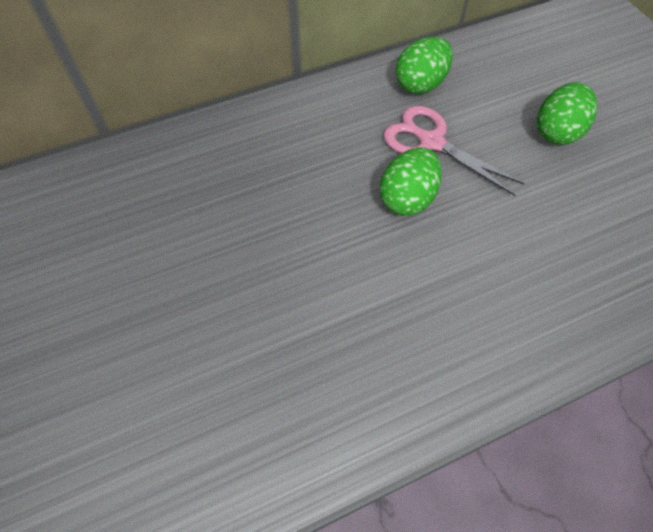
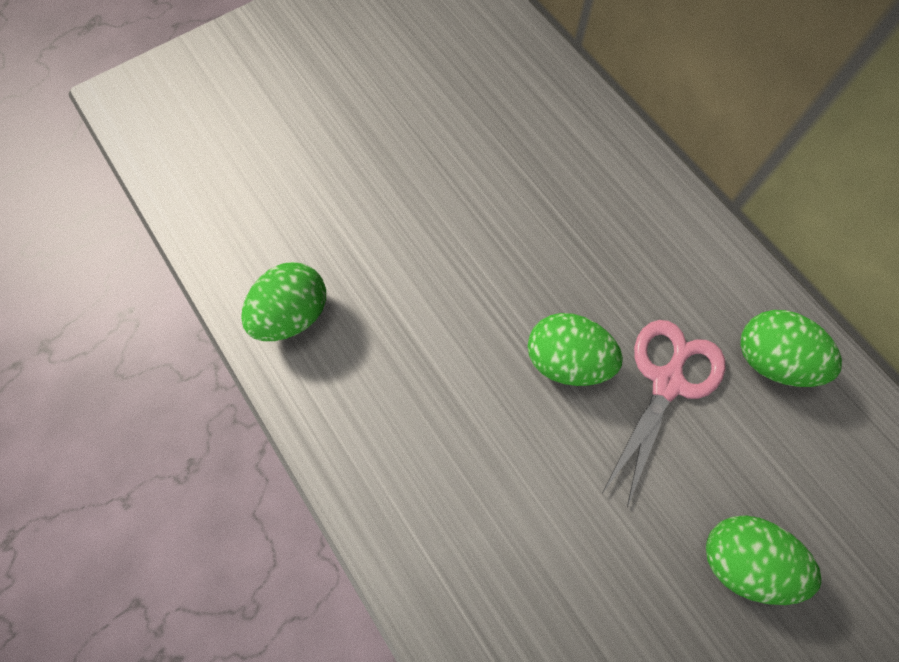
camera: 80 degrees right, 10 degrees up
none -> green egg [241,262,326,341]

